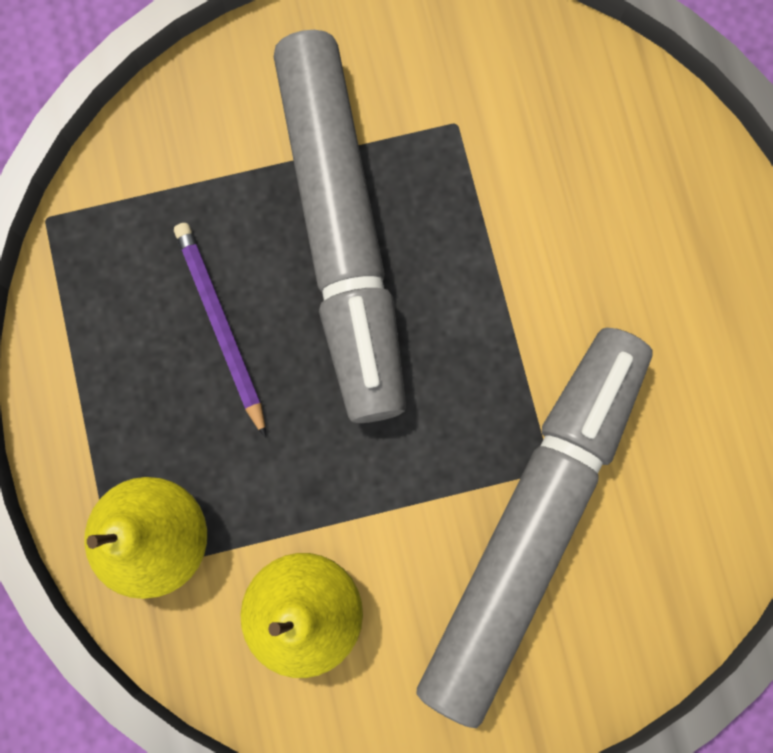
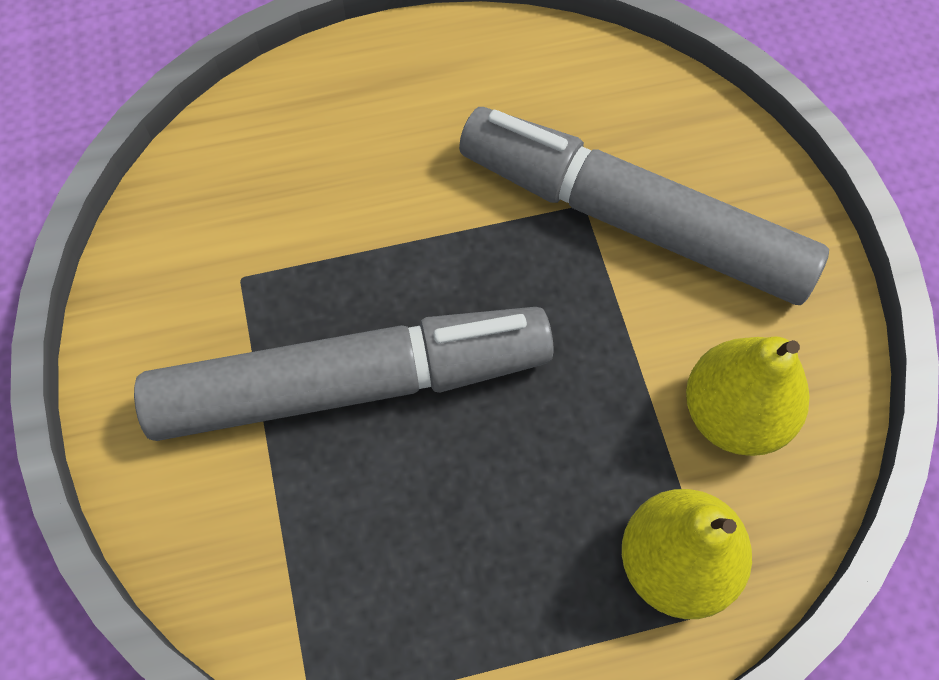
camera: 90 degrees left, 15 degrees down
purple pencil [174,223,266,438] -> none

